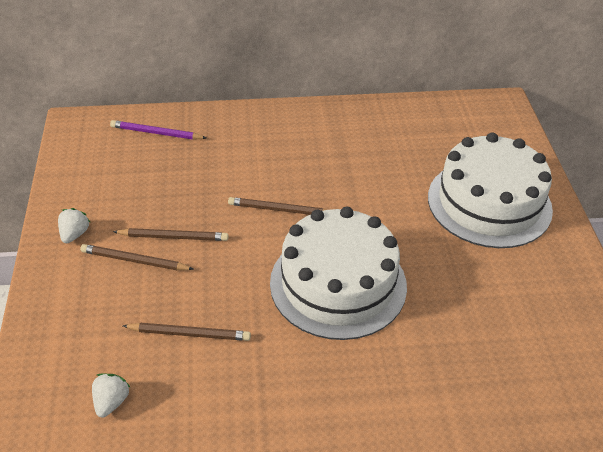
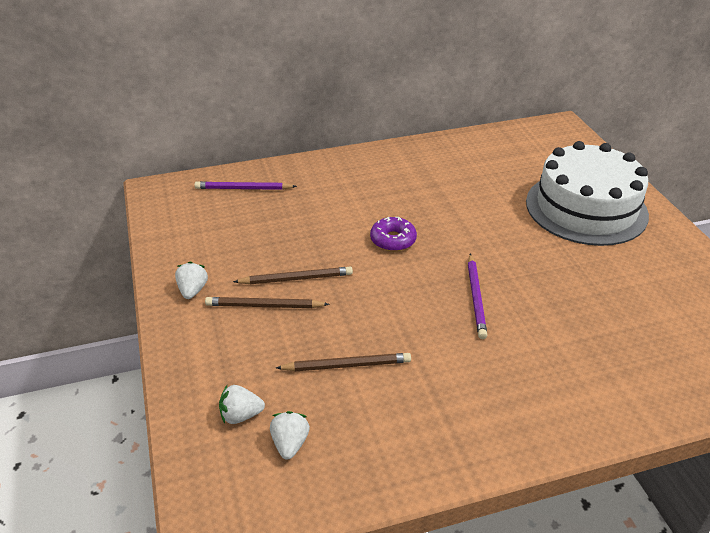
camera: 10 degrees left, 5 degrees down
brown pencil [228,197,326,215] -> purple donut [370,217,417,251]
white cake [270,207,407,340] -> purple pencil [468,254,487,339]
none -> white strawberry [219,385,265,424]

